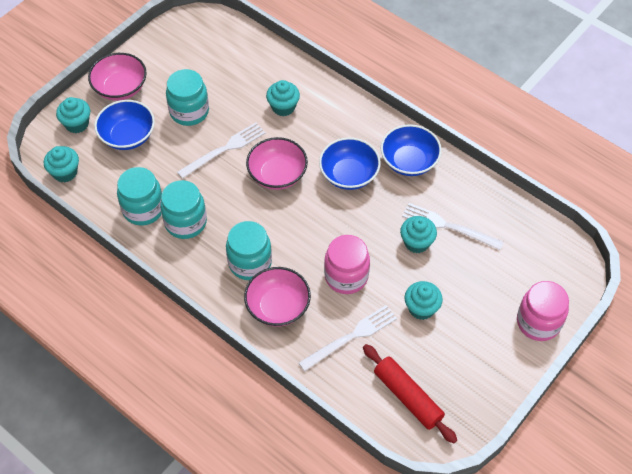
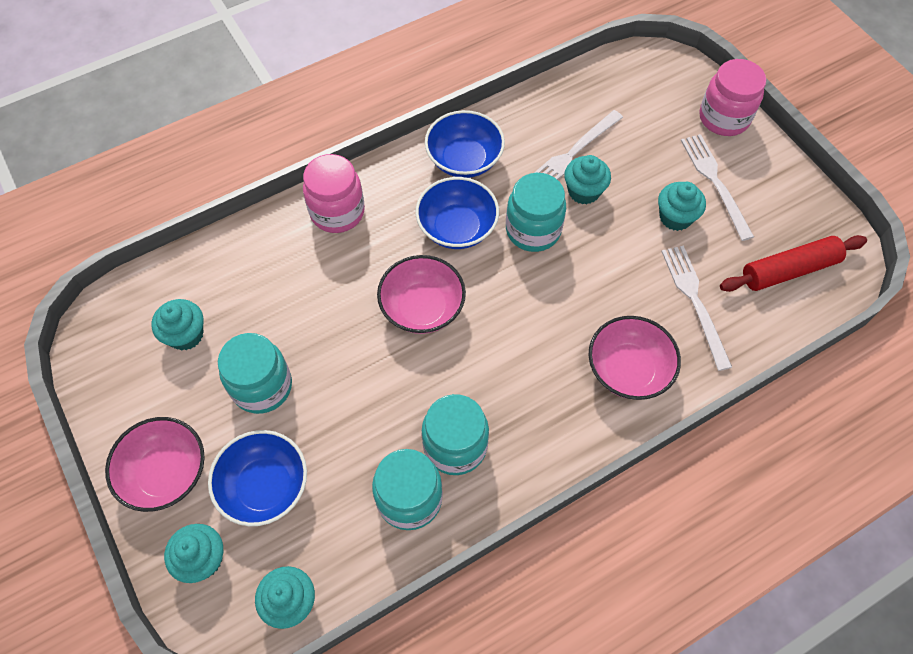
camera: 70 degrees left, 5 degrees up
white fork [177,122,266,179] -> white fork moved to [681,134,754,241]
turquoise jar [226,221,272,280] -> turquoise jar moved to [506,173,566,252]
turquoise cupcake [266,80,300,116] -> turquoise cupcake moved to [151,299,203,350]
pink jar [324,235,370,294] -> pink jar moved to [303,154,365,233]

